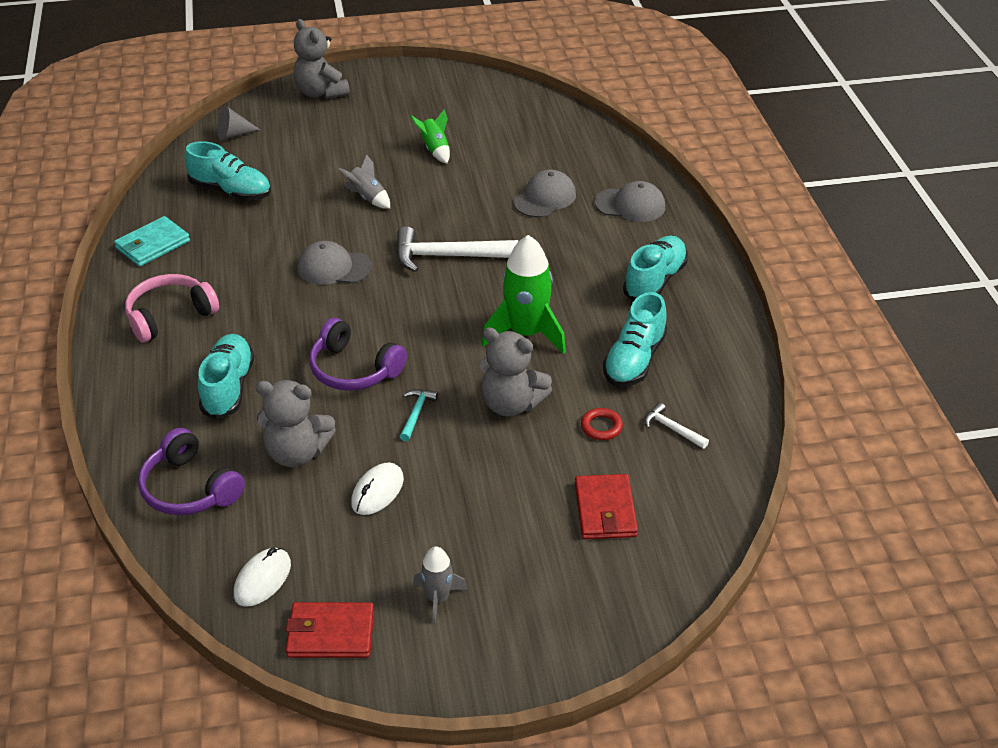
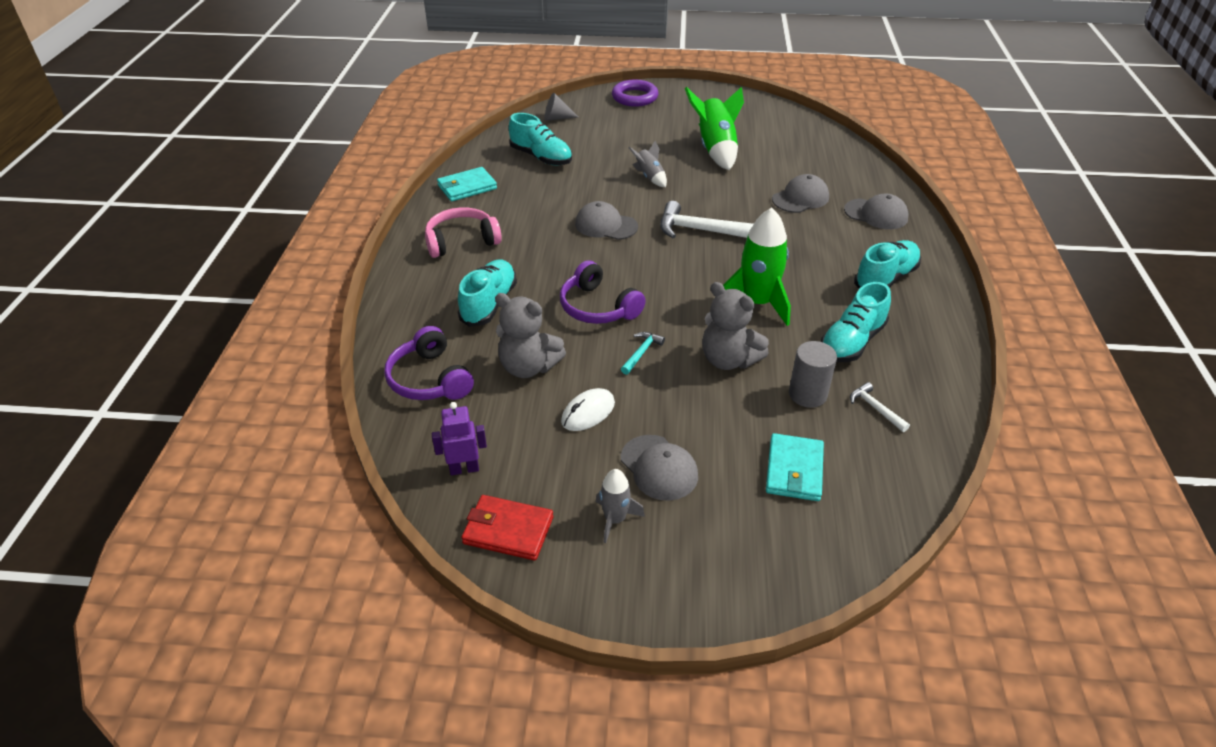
camera: 15 degrees right, 0 degrees up
white mouse [234,548,291,607] -> purple robot [432,402,487,475]
grey teddy bear [294,19,350,99] -> purple ring [612,80,659,107]
green rocket [410,109,450,163] -> green rocket [685,87,744,170], size x1.85
red wallet [575,474,638,539] -> turquoise wallet [766,433,824,501]
red ring [581,408,623,440] -> grey cylinder [789,341,837,408]
none -> grey cap [621,435,698,501]

